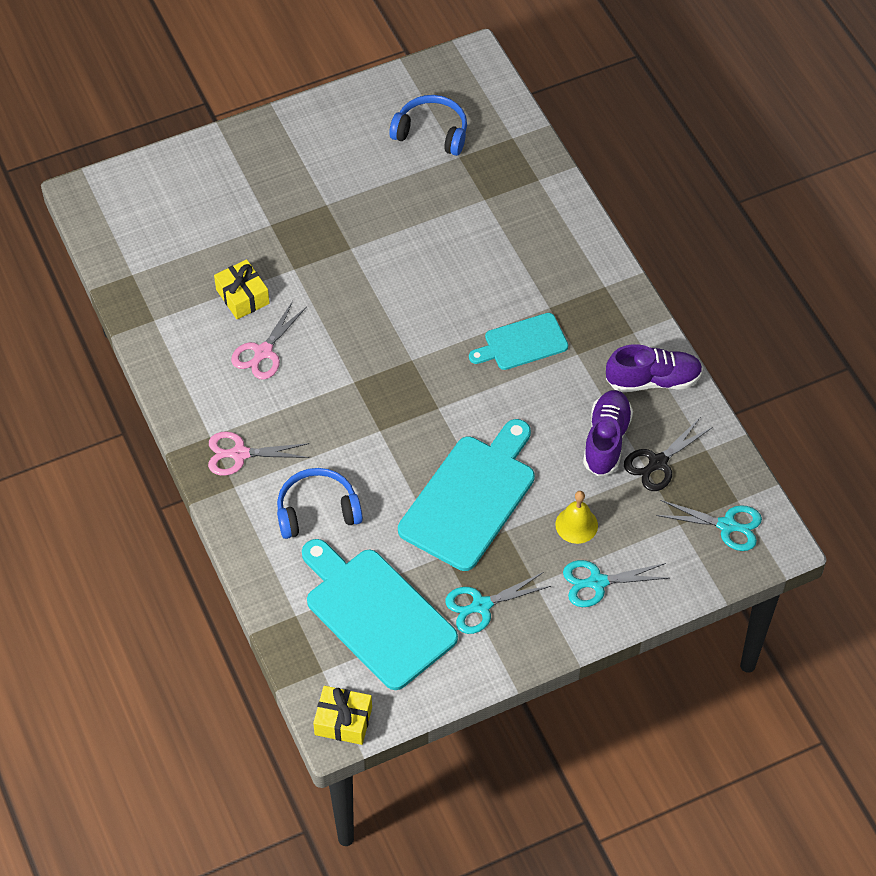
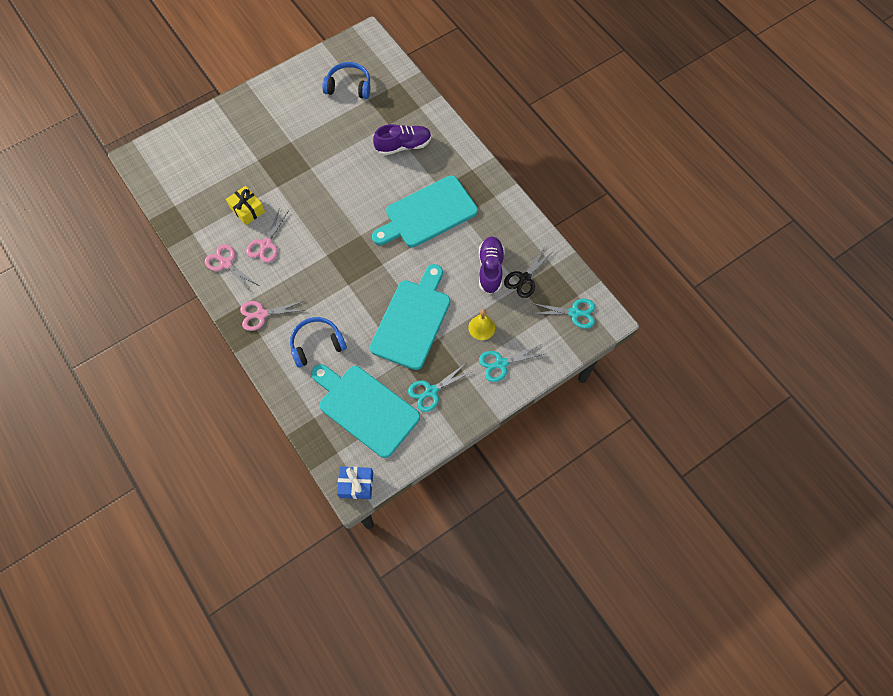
camera: 10 degrees left, 10 degrees up
yellow gift [313,686,372,745] -> blue gift [337,466,373,499]
turquoise cutting board [469,313,568,370] -> turquoise cutting board [372,175,478,247], size x1.74
purple shoe [606,344,703,392] -> purple shoe moved to [373,124,431,155]
none -> pink scissors [205,244,258,292]

